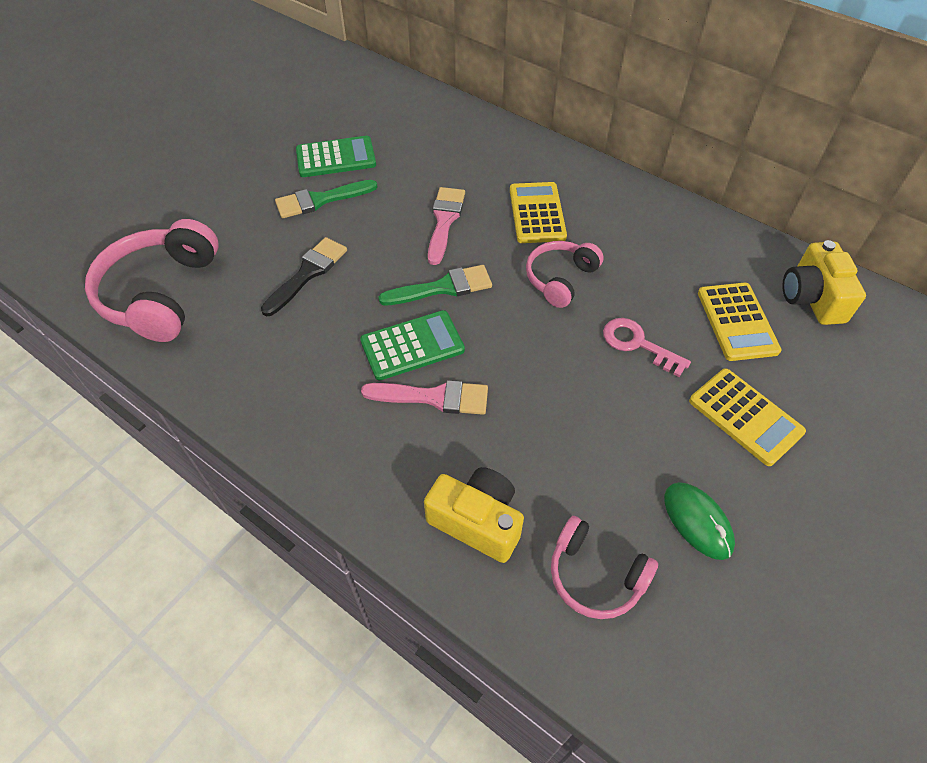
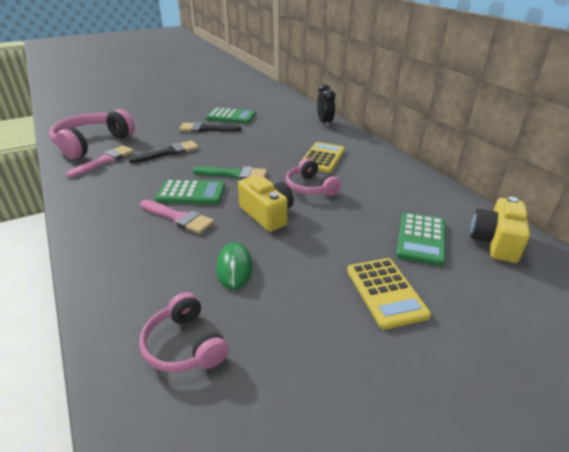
camera: 25 degrees right, 20 degrees down
green brush [275,180,378,218] -> black brush [179,122,241,132]
yellow camera [424,467,524,563] -> yellow camera moved to [238,176,294,232]
pink brush [428,187,465,265] -> pink brush moved to [66,145,134,178]
pink headphones [526,241,604,308] -> pink headphones turned 90 degrees counterclockwise [286,158,341,196]
pink key [603,318,691,377] -> none
green mouse [664,482,735,560] -> green mouse moved to [216,242,253,290]
yellow calculator [698,283,782,361] -> green calculator [396,213,445,266]
none -> black clock [317,84,336,127]

